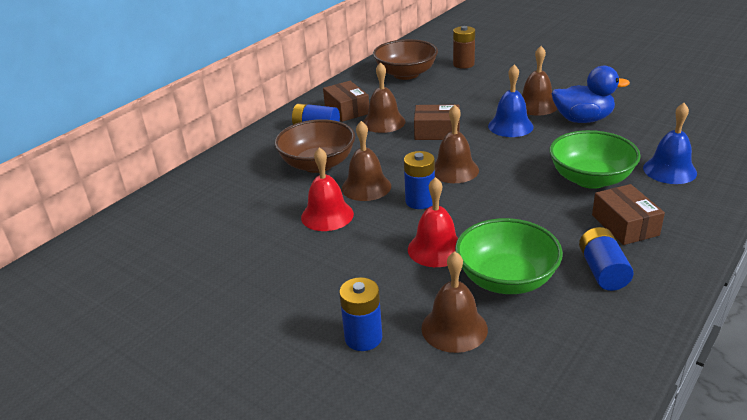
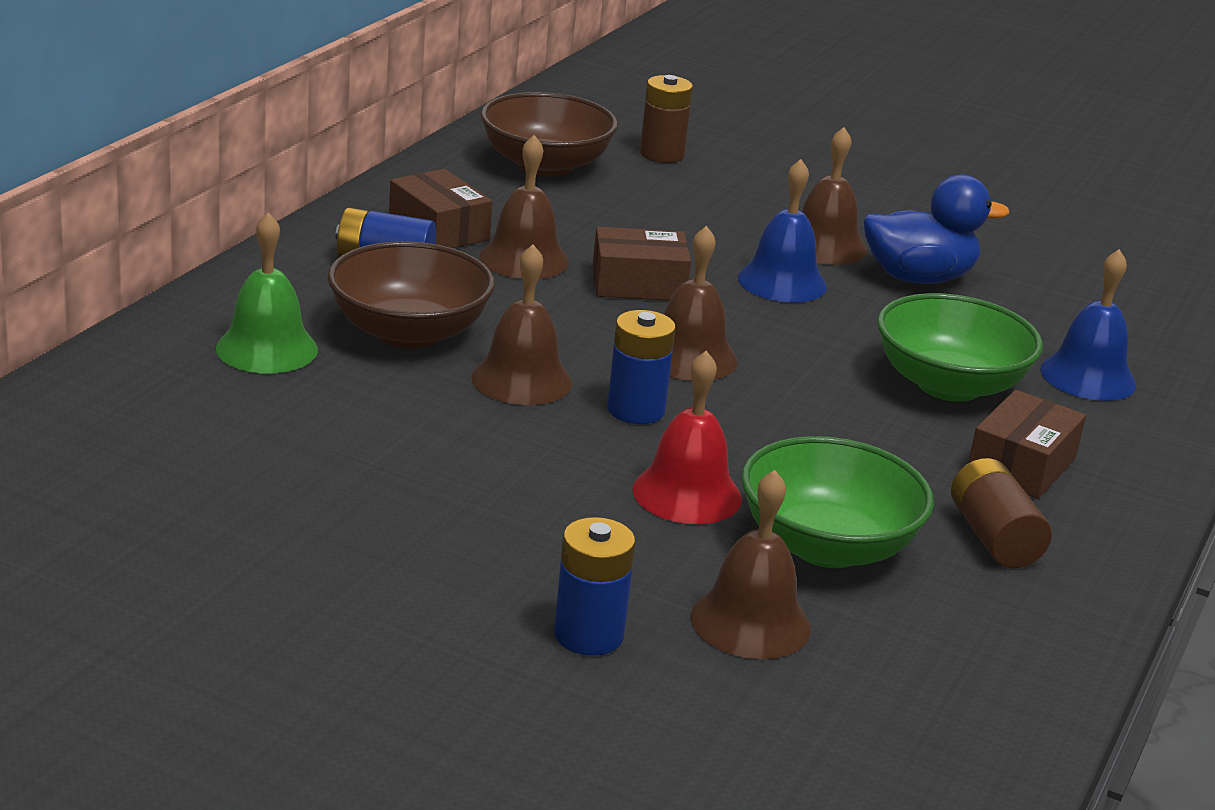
camera: 15 degrees left, 5 degrees down
red bell [301,147,354,231] -> none
blue battery [579,227,634,291] -> brown battery [951,458,1052,568]
brown box [592,184,665,245] -> brown box turned 60 degrees clockwise [968,390,1086,499]
none -> green bell [216,213,318,374]

